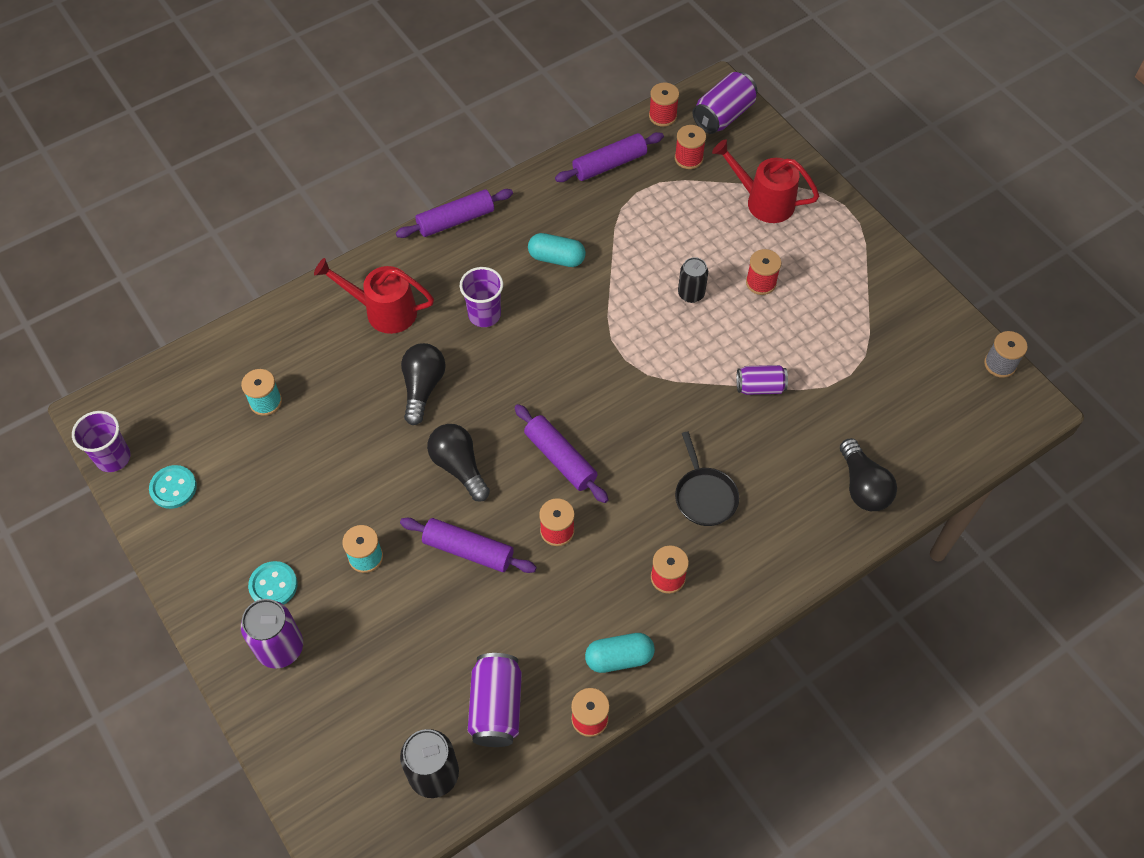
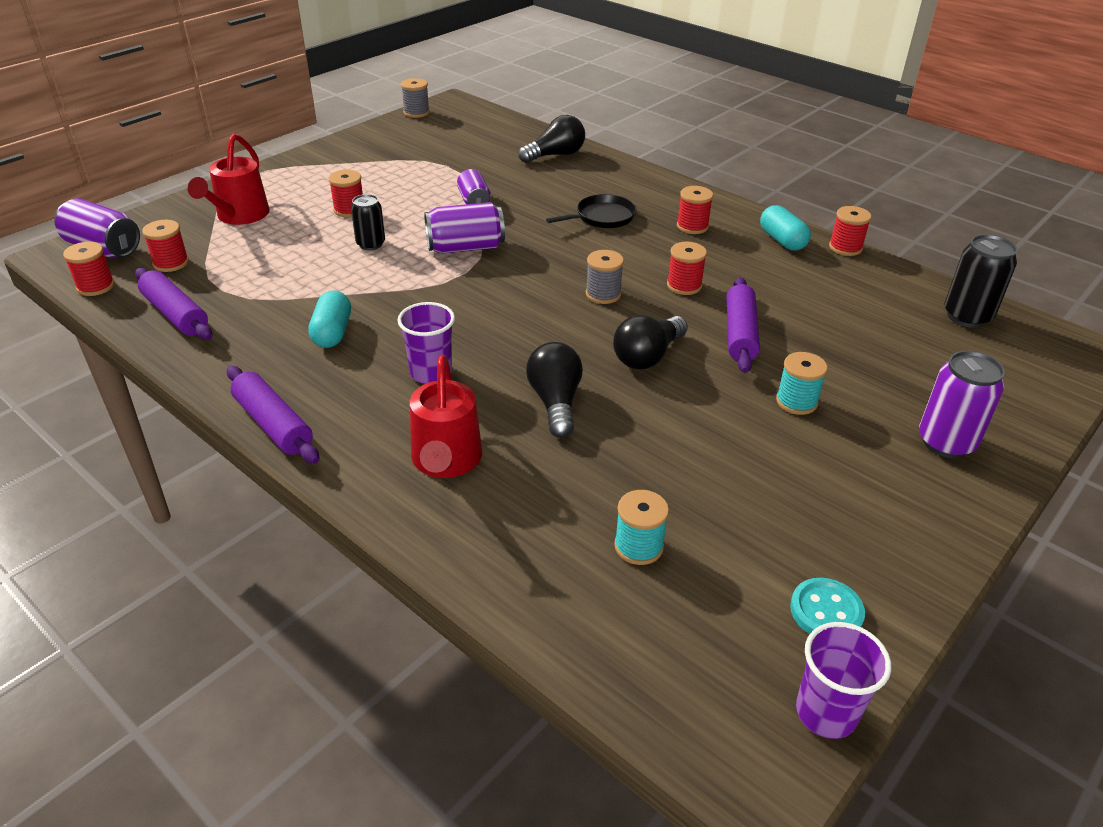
camera: 105 degrees left, 20 degrees down
turquoise button [248,561,297,605] -> none
black light bulb [401,343,446,425] -> black light bulb turned 90 degrees clockwise [526,342,583,438]
purple can [468,653,522,747] -> purple can moved to [424,202,505,254]
purple rolling pin [514,404,609,503] -> grey spool [586,250,624,304]

